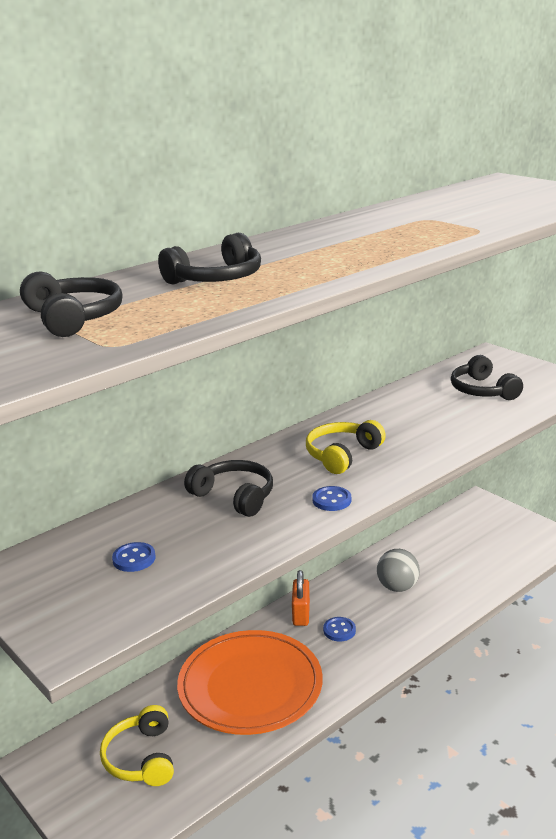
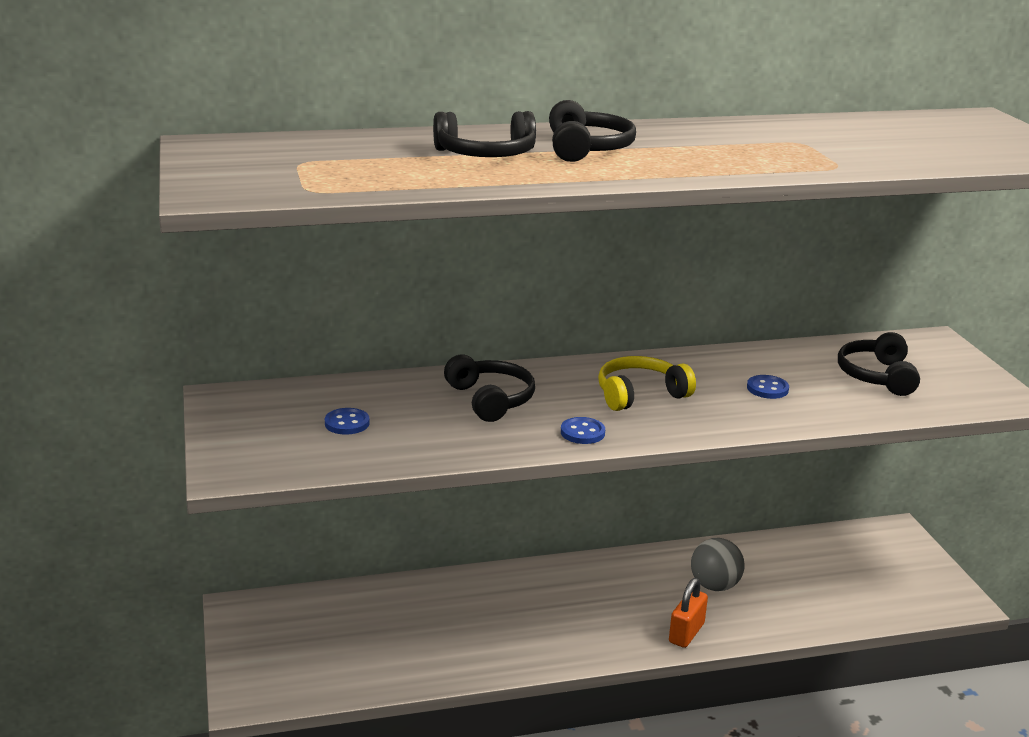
camera: 25 degrees right, 0 degrees up
black headphones [20,272,122,337] -> black headphones moved to [549,100,636,162]
yellow headphones [100,705,174,786] -> none
orange plate [177,630,323,735] -> none
orange padlock [292,570,310,626] -> orange padlock moved to [669,578,708,648]
blue button [323,617,356,642] -> blue button moved to [747,375,789,399]

